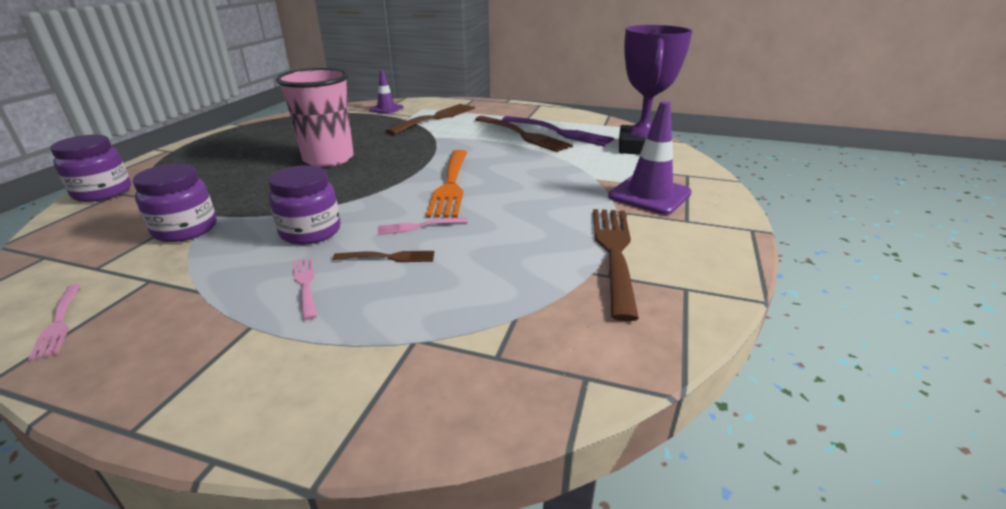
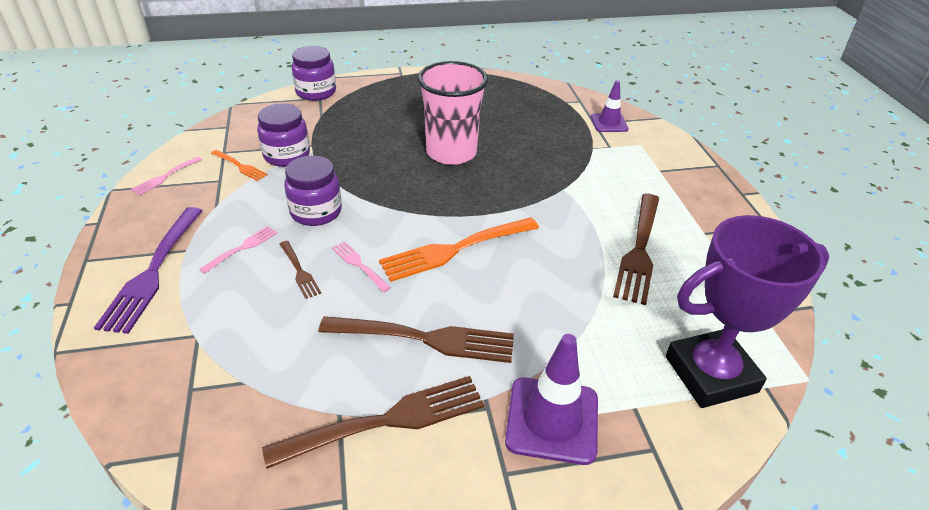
camera: 60 degrees right, 10 degrees up
brown fork [386,104,475,135] -> brown fork moved to [319,316,514,363]
purple fork [502,116,614,146] -> purple fork moved to [94,207,203,334]
none -> orange fork [211,150,268,181]

